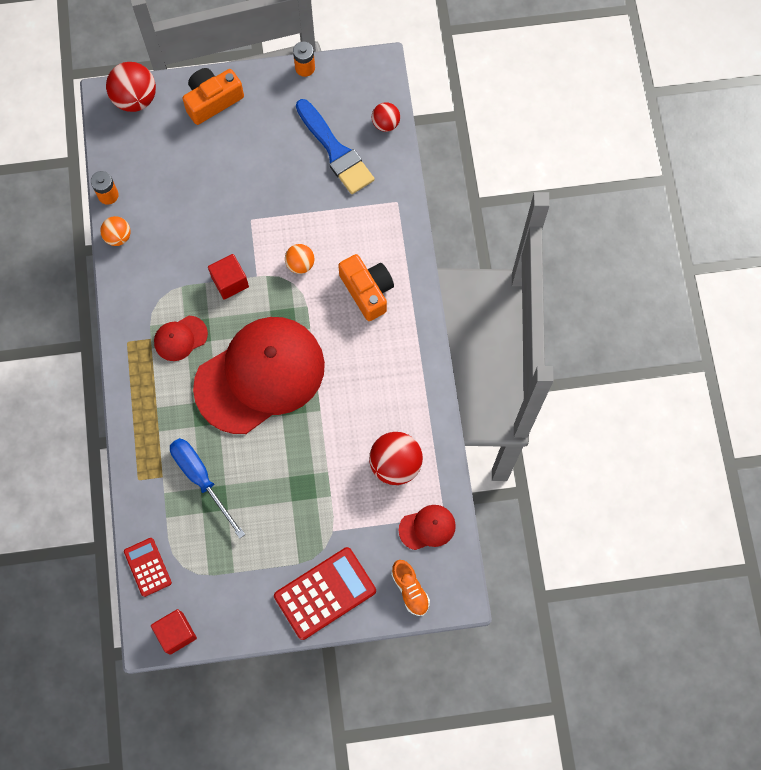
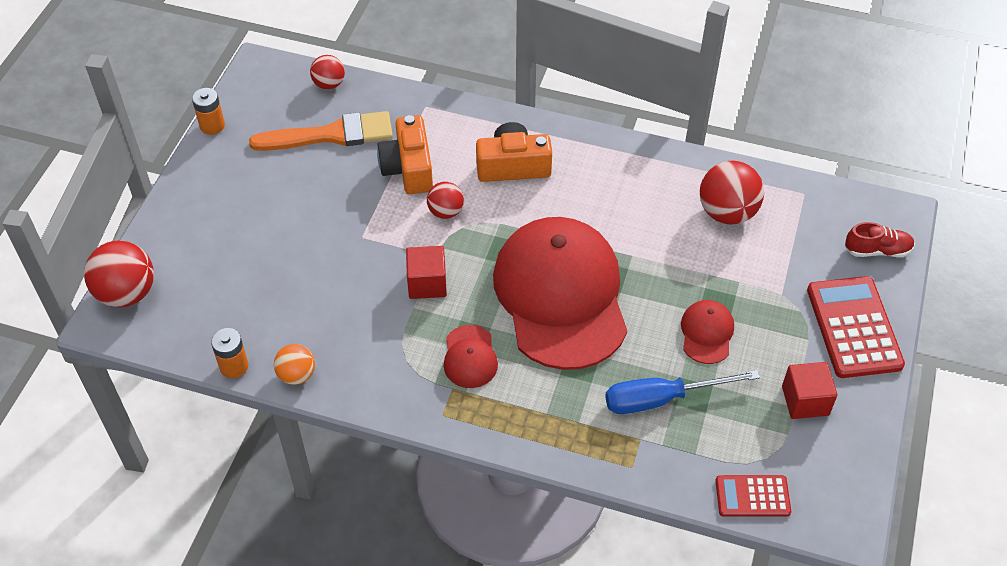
camera: 65 degrees left, 20 degrees down
red cube [151,609,197,655] -> red cube moved to [782,362,837,419]
orange camera [182,68,244,125] -> orange camera moved to [377,115,433,194]
orange ball [285,244,314,274] -> red ball [427,182,464,219]
blue brush [296,99,375,194] -> orange brush [249,111,393,151]
orange shoe [391,560,430,616] -> red shoe [845,222,915,257]
red cap [399,505,456,550] -> red cap moved to [681,300,734,364]

